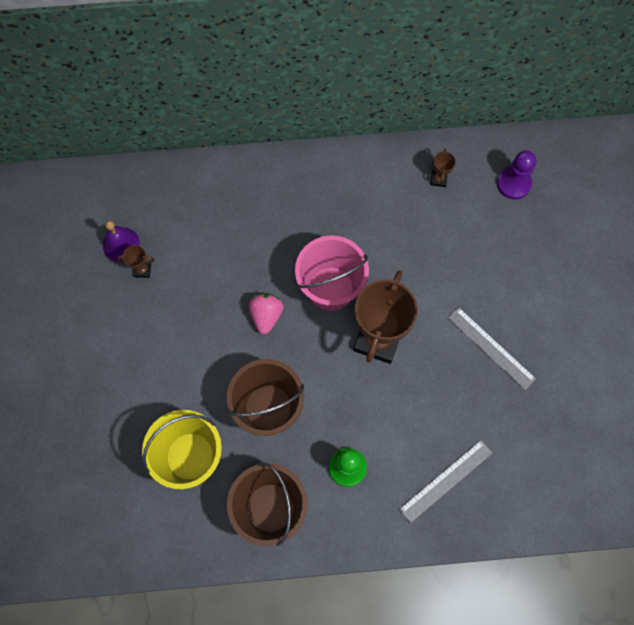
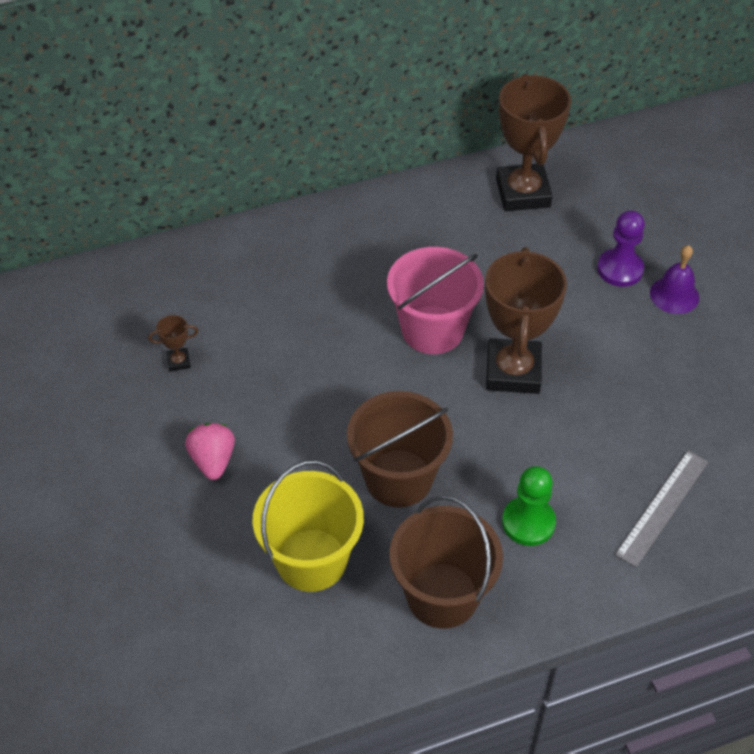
camera: 15 degrees left, 20 degrees down
purple bell [103,221,140,262] -> purple bell moved to [650,245,699,314]
pink strawberry [249,293,284,334] -> pink strawberry moved to [185,423,235,480]
brown trophy [431,148,456,187] -> brown trophy [496,74,571,211], size x2.46
grey ruler [448,307,536,390] -> none
purple pawn [497,150,536,199] -> purple pawn moved to [597,210,645,287]

